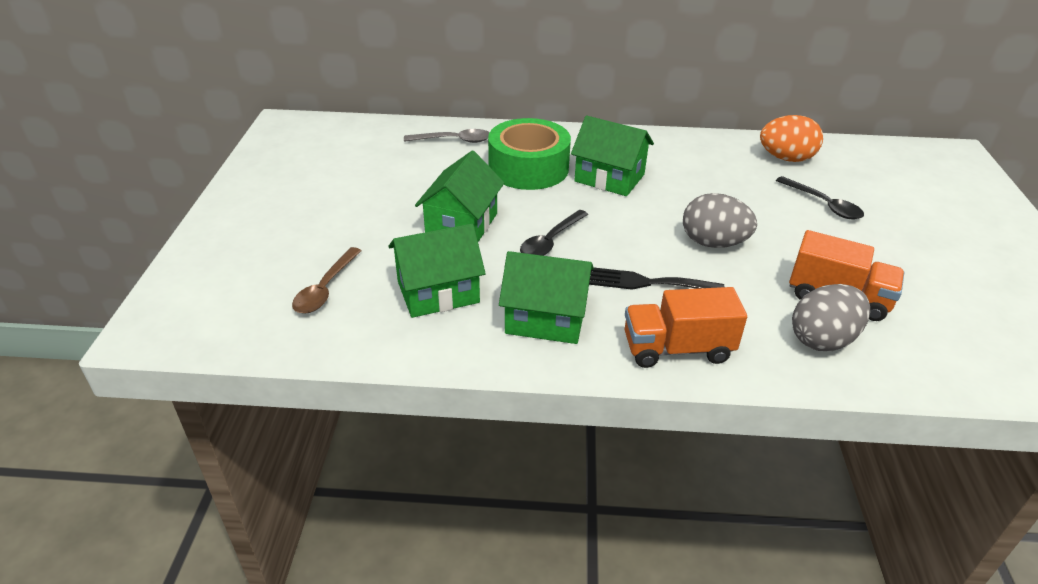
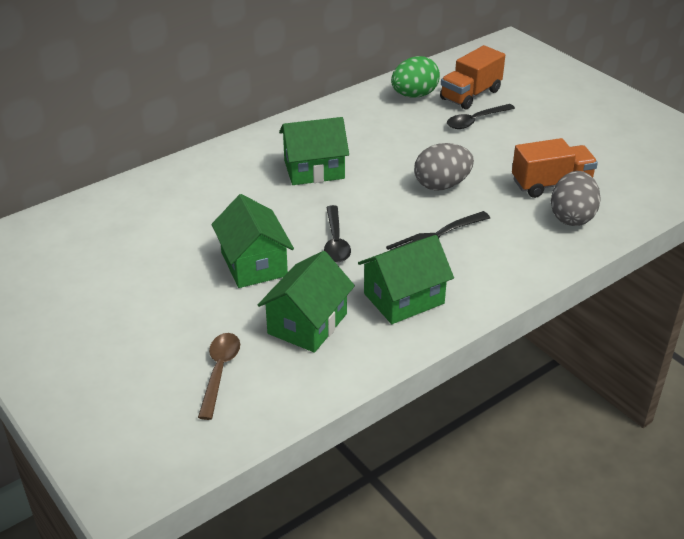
camera: 40 degrees left, 0 degrees up
brown spoon [292,247,361,314] -> brown spoon turned 150 degrees counterclockwise [198,333,240,420]
grey spoon [404,129,490,143] -> none
green tape [488,118,571,190] -> none
orange truck [624,287,747,368] -> orange truck moved to [440,45,505,110]
orange egg [760,115,823,162] -> green egg [391,56,440,97]
black spoon [776,176,864,219] -> black spoon turned 135 degrees clockwise [447,104,515,129]

